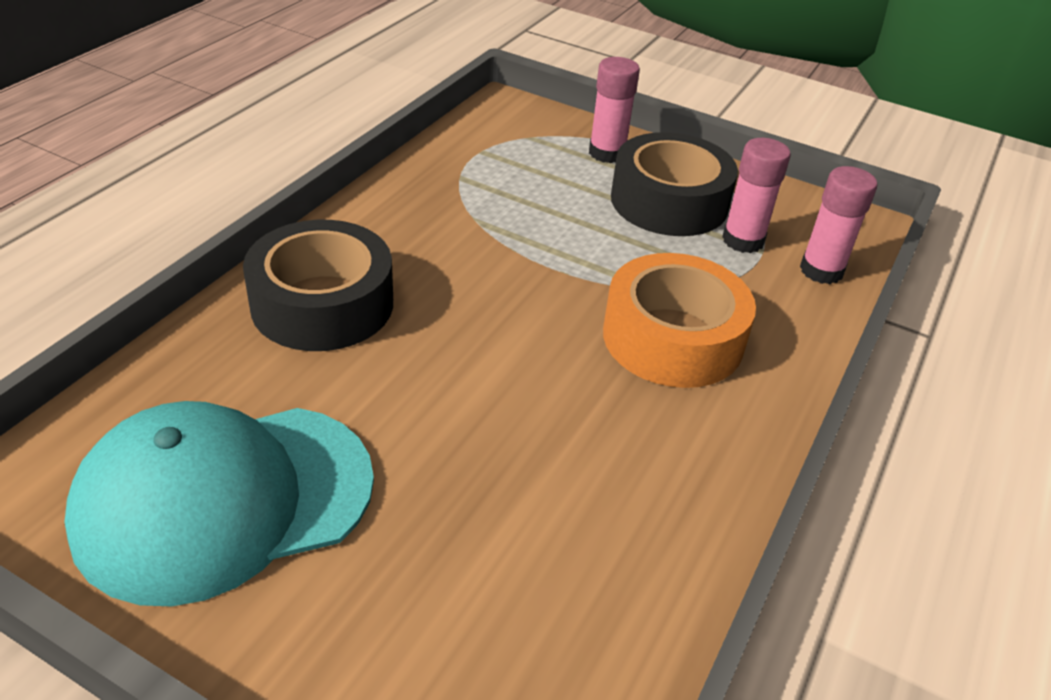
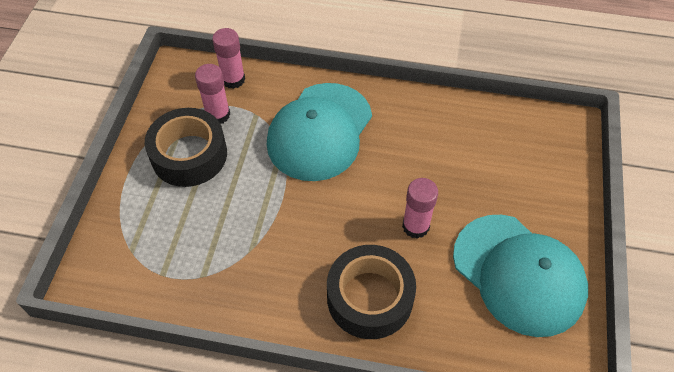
camera: 105 degrees left, 15 degrees up
pink glue stick [589,57,640,163] -> pink glue stick moved to [402,178,438,239]
orange tape [603,253,756,388] -> turquoise cap [267,83,372,181]

